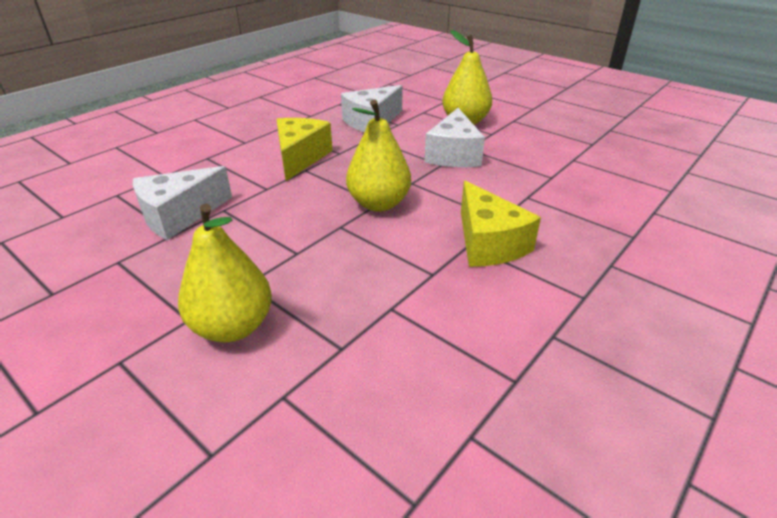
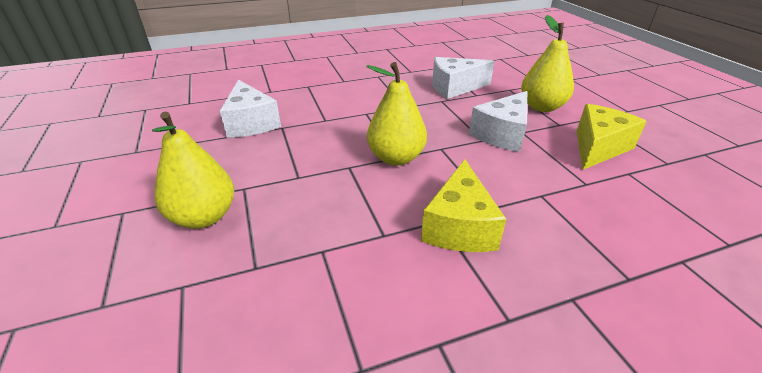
camera: 30 degrees right, 0 degrees up
white cheese [133,166,232,240] -> white cheese turned 105 degrees counterclockwise [220,80,281,138]
yellow cheese [276,118,333,181] -> yellow cheese moved to [576,104,647,170]

